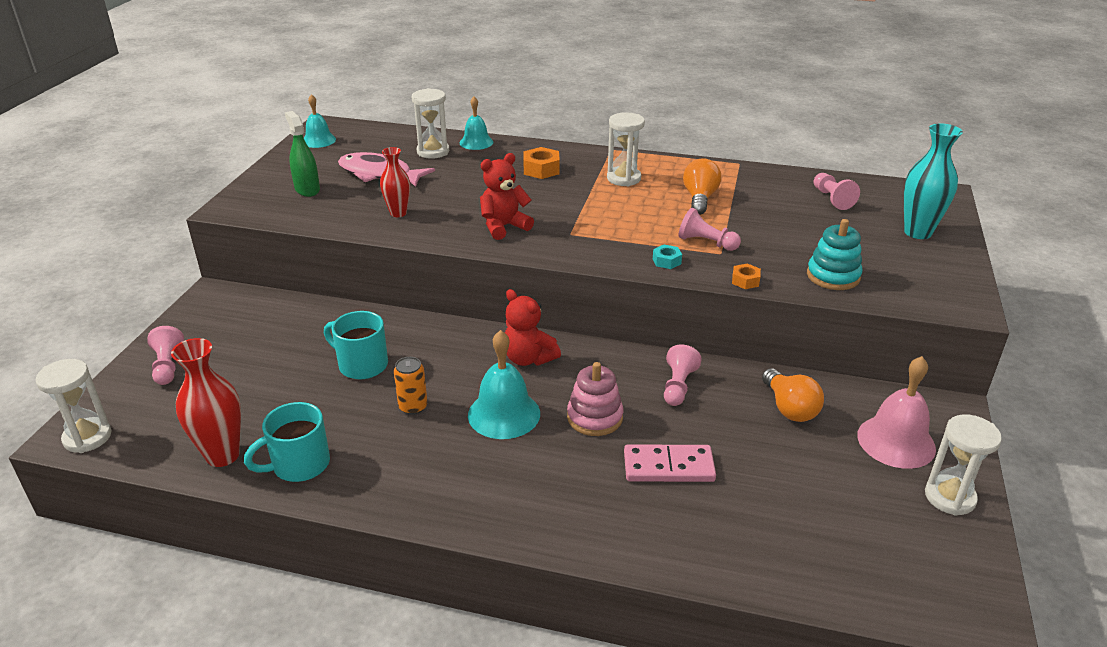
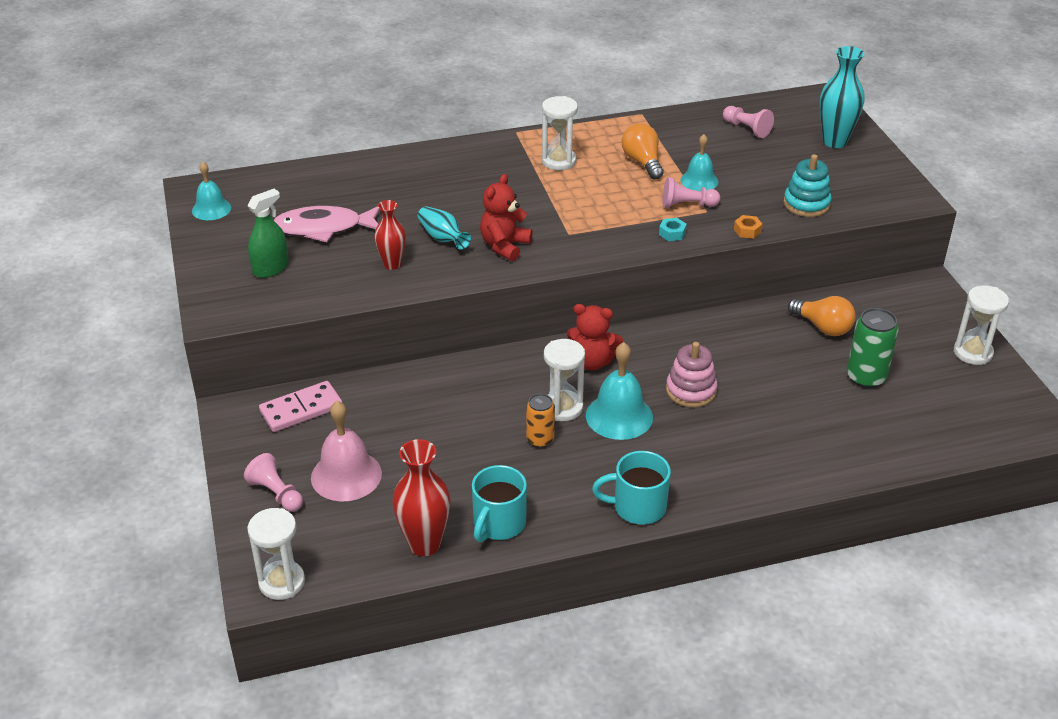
camera: 30 degrees left, 5 degrees up
green spray bottle [285,111,320,197] -> green spray bottle turned 105 degrees clockwise [247,189,289,278]
turquoise mug [324,311,388,379] -> turquoise mug moved to [592,451,671,525]
white hourglass [411,88,449,159] -> white hourglass moved to [544,339,585,421]
turquoise bell [460,96,493,150] -> turquoise bell moved to [680,134,718,191]
orange nut [523,147,560,179] -> none
pink domino [624,444,716,482] -> pink domino moved to [259,381,342,432]
pink pawn [664,345,702,406] -> none
pink bell [857,356,936,469] -> pink bell moved to [311,401,382,501]
none -> turquoise vase [418,206,471,250]
none -> green can [847,308,899,388]

